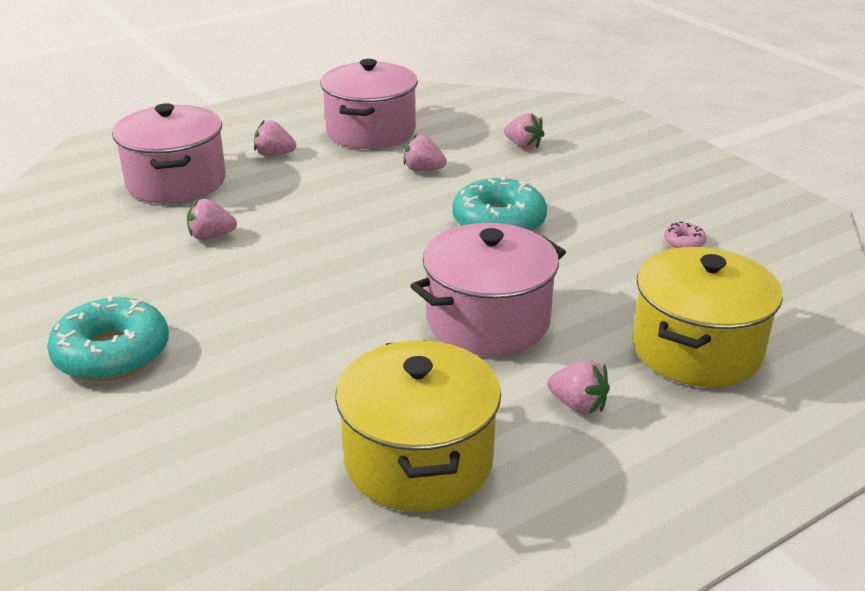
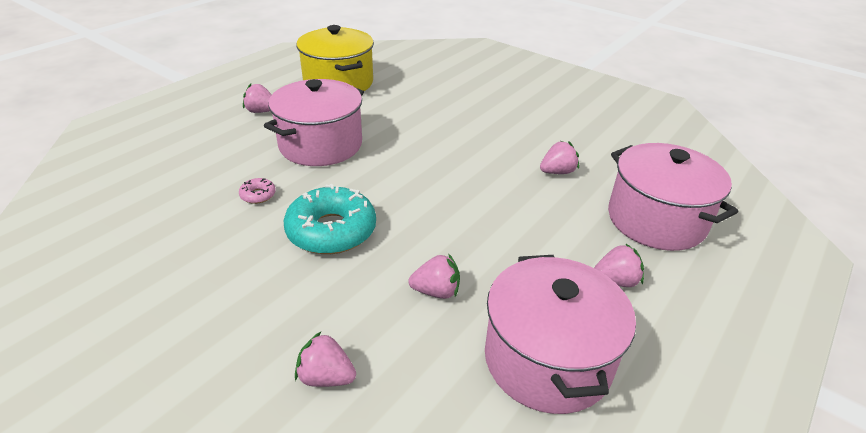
camera: 160 degrees right, 5 degrees up
turquoise donut [47,296,169,381] -> none
yellow pot [632,247,783,387] -> none
pink donut [664,222,707,248] -> pink donut moved to [239,178,276,204]

